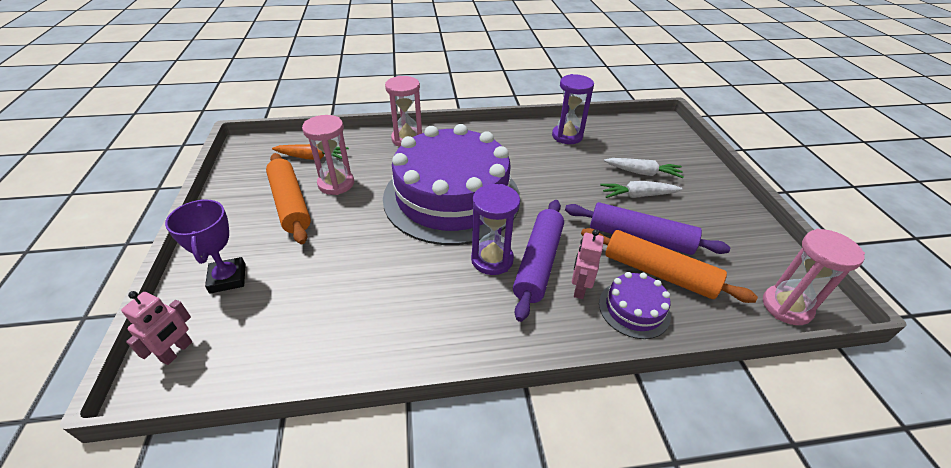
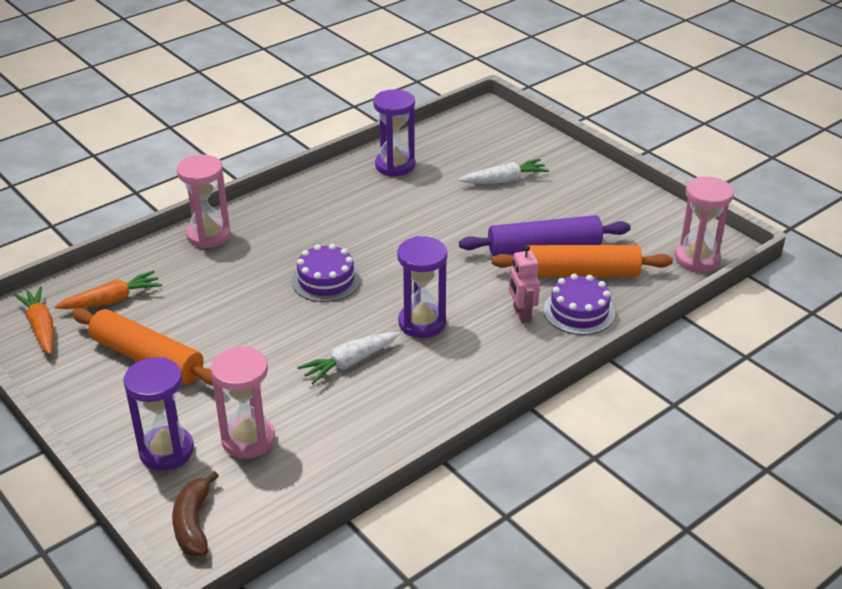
camera: 30 degrees left, 5 degrees down
pink robot [121,291,192,365] -> brown banana [172,471,219,557]
purple trophy [165,199,246,294] -> purple hourglass [123,357,194,470]
pink hourglass [302,115,354,195] -> pink hourglass moved to [211,346,275,459]
purple cake [383,124,520,245] -> purple cake [292,244,361,302], size x0.41
purple rolling pin [513,200,564,322] -> none
white carrot [600,181,683,198] -> white carrot moved to [297,332,400,384]
none -> orange carrot [14,287,54,354]

